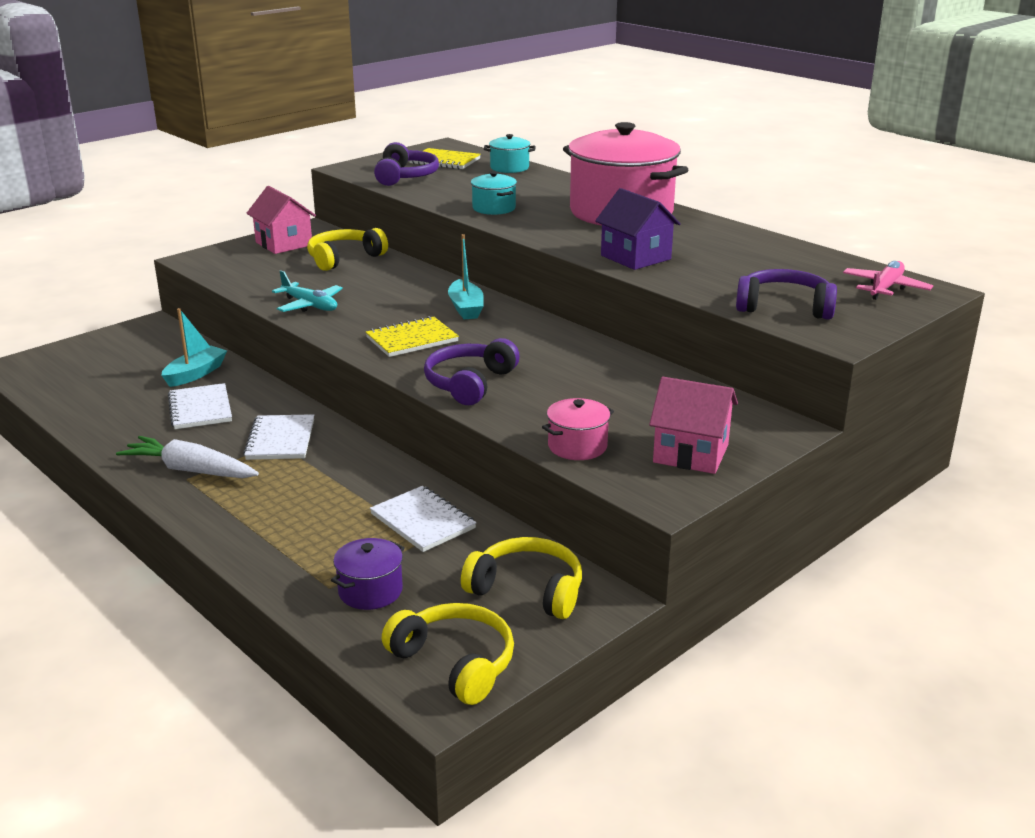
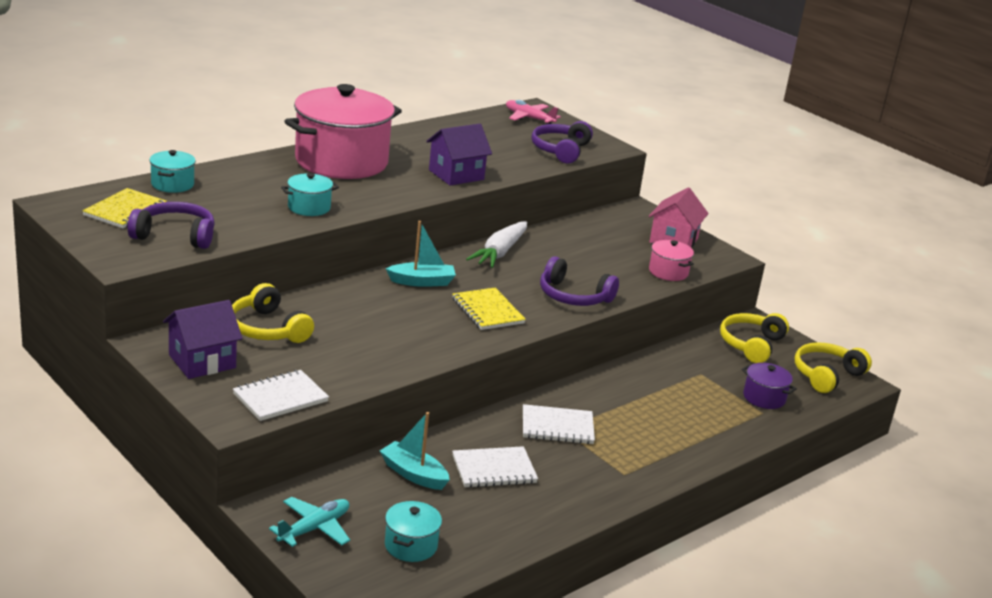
camera: 90 degrees left, 0 degrees up
white carrot [116,436,259,478] -> white carrot moved to [466,221,527,268]
pink house [246,186,316,254] -> purple house [163,300,243,379]
turquoise plane [272,271,343,312] -> turquoise plane moved to [269,497,350,547]
white notebook [370,486,476,552] -> white notebook moved to [233,370,329,421]
none -> turquoise pot [385,501,442,562]

